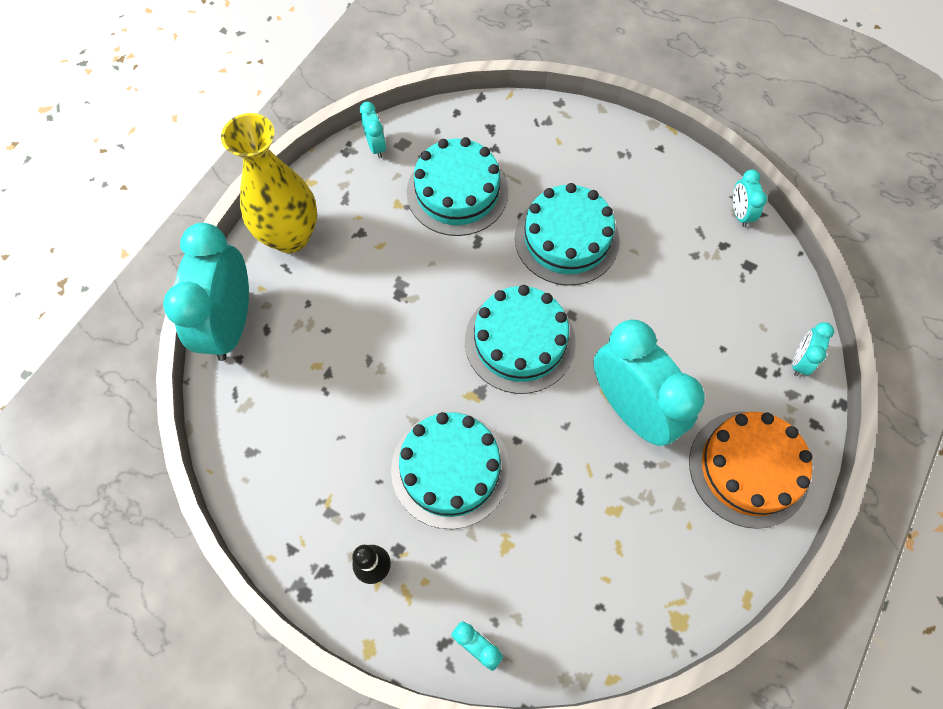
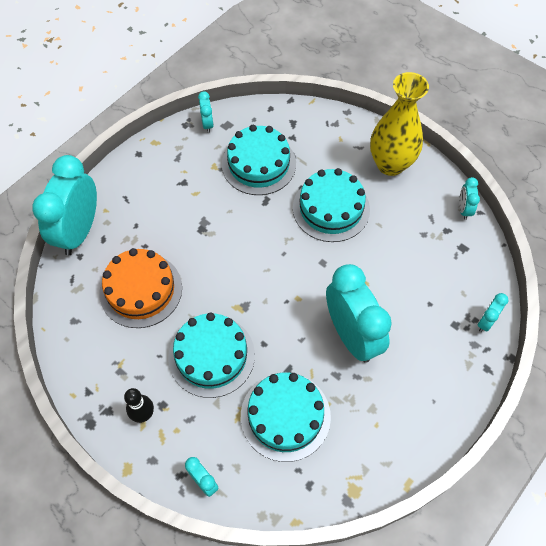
camera: 10 degrees right, 5 degrees down
yellow vase [221,113,317,253] -> yellow vase moved to [370,72,429,176]
turquoise cake [465,285,576,394] -> turquoise cake moved to [241,372,331,462]
orange cake [689,411,812,529] -> orange cake moved to [99,248,182,328]

